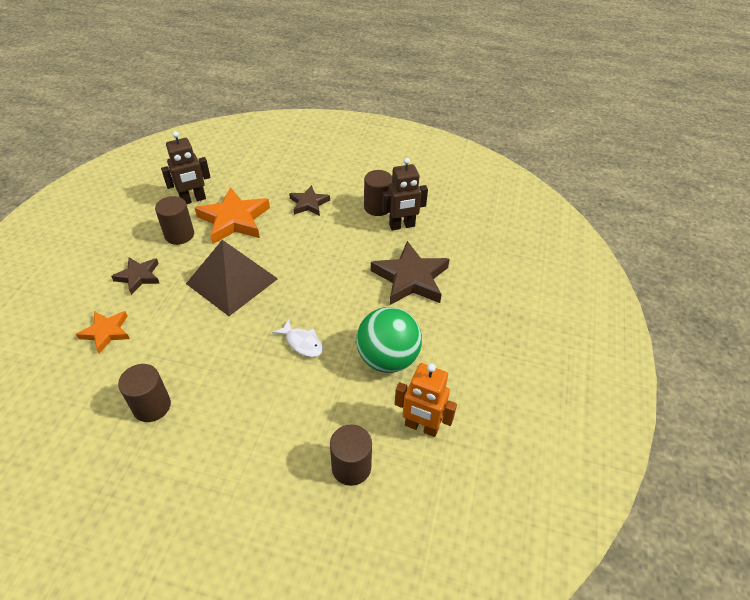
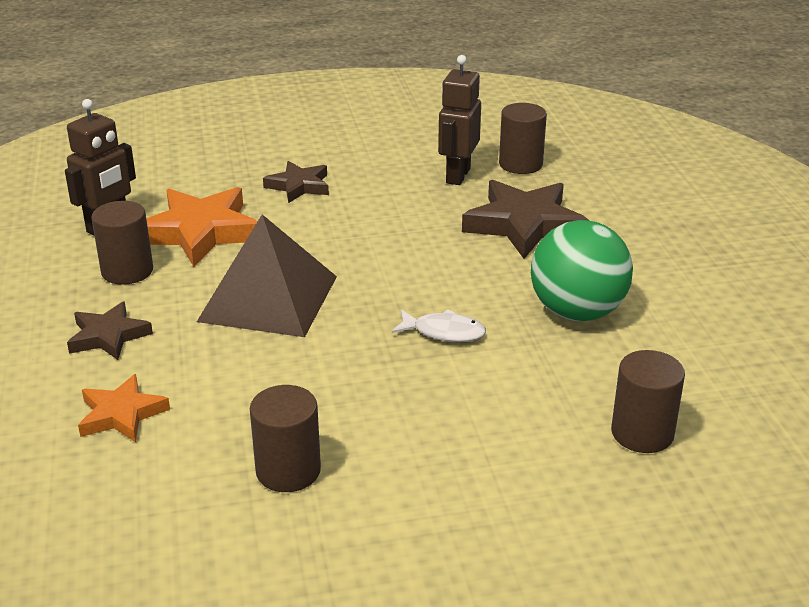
camera: 25 degrees left, 15 degrees down
brown cylinder [364,170,393,216] -> brown cylinder moved to [499,103,547,174]
brown robot [382,158,428,231] -> brown robot turned 150 degrees clockwise [438,55,481,185]
orange robot [395,363,457,437] -> none

